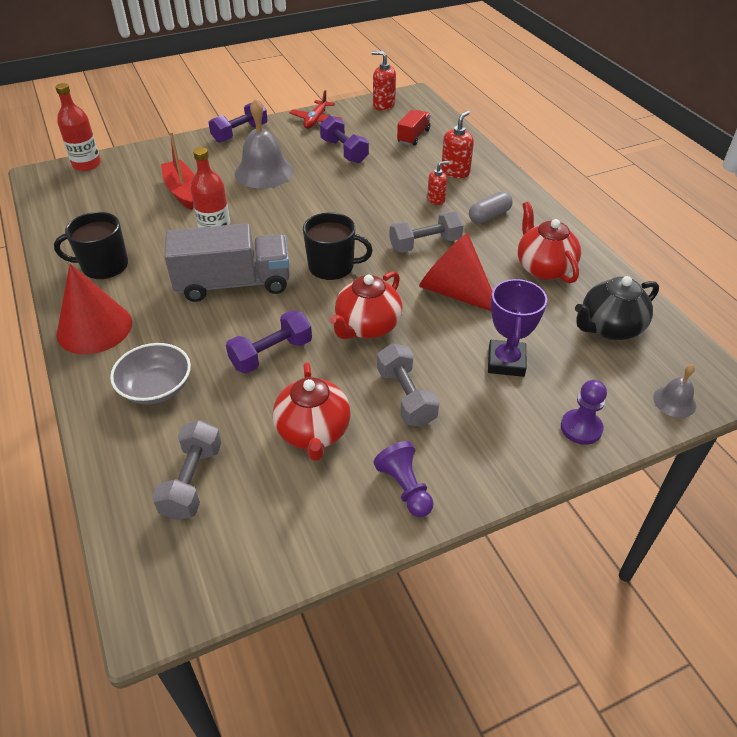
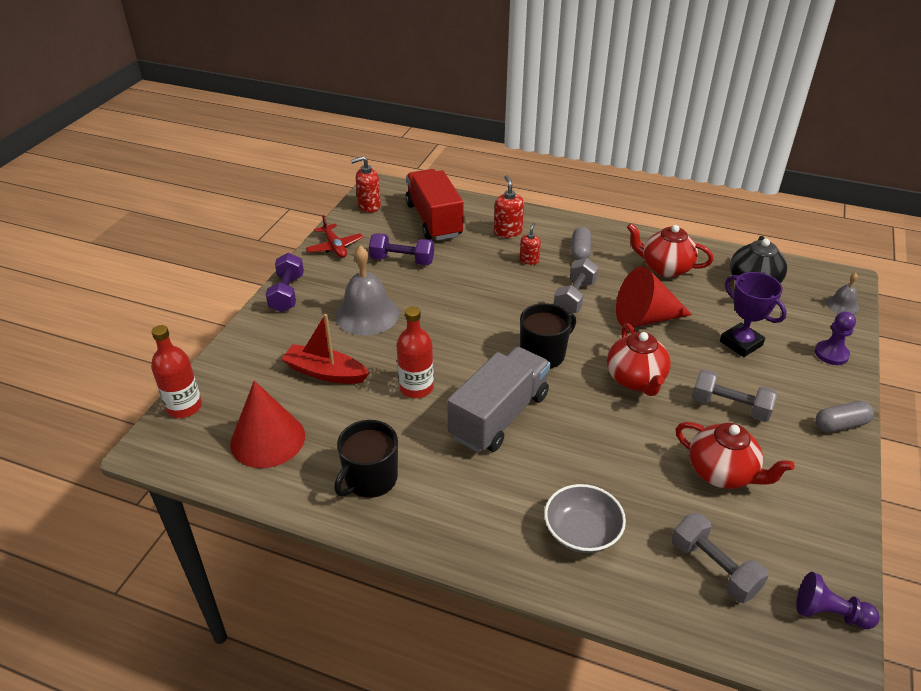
camera: 45 degrees left, 5 degrees down
red cone [56,264,132,354] -> red cone moved to [230,381,305,468]
purple dumbbell [226,310,312,373] -> none
purple pawn [373,441,434,517] -> purple pawn moved to [796,572,880,629]
red truck [397,110,431,146] -> red truck [405,169,463,241], size x1.95
none -> grey capsule [815,401,874,433]

